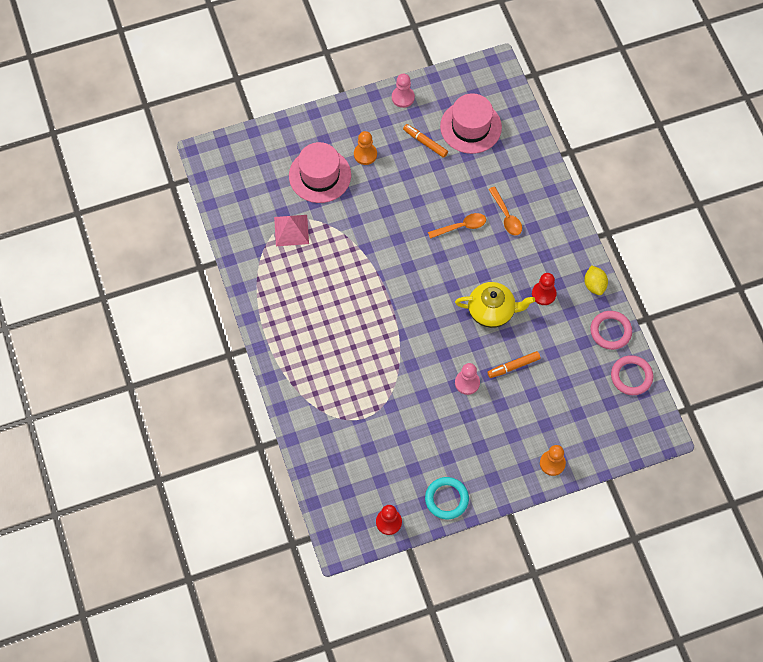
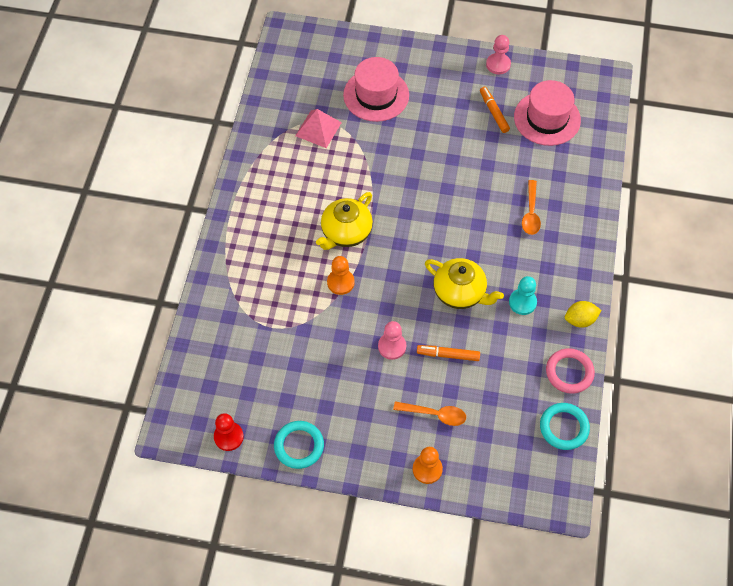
camera: 30 degrees right, 5 degrees down
orange pawn [354,131,377,165] -> orange pawn moved to [327,256,355,295]
orange spoon [428,213,486,239] -> orange spoon moved to [393,401,466,426]
red pawn [532,273,557,305] -> turquoise pawn [509,276,537,315]
yellow lemon [584,265,608,295] -> yellow lemon turned 60 degrees clockwise [565,301,601,328]
pink ring [611,355,653,395] -> turquoise ring [540,403,590,450]
none -> yellow teapot [316,192,373,250]

